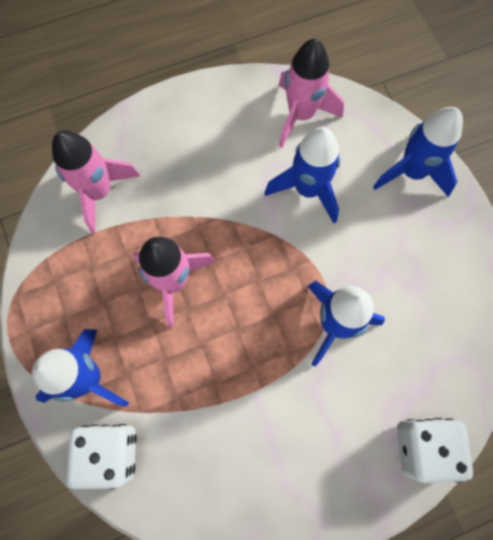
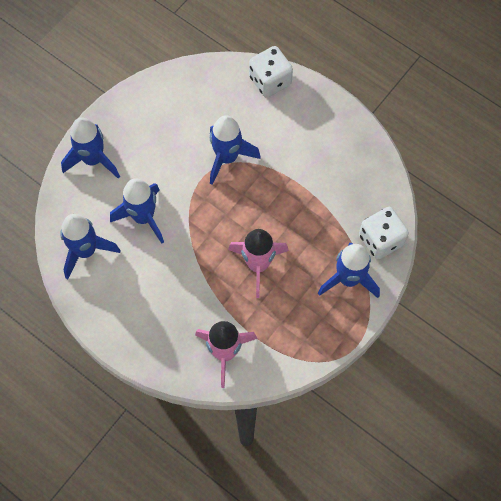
camera: 120 degrees left, 5 degrees down
pink rocket [279,39,344,148] -> blue rocket [60,214,120,279]

